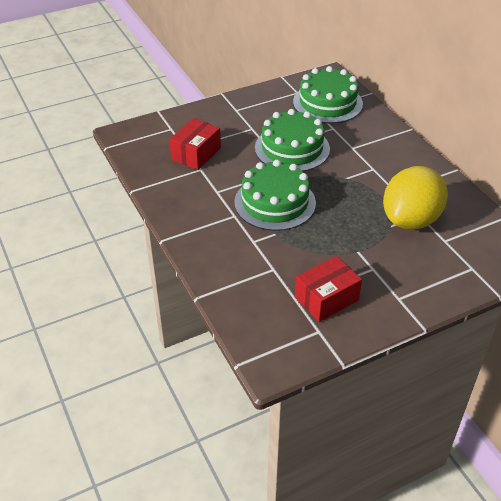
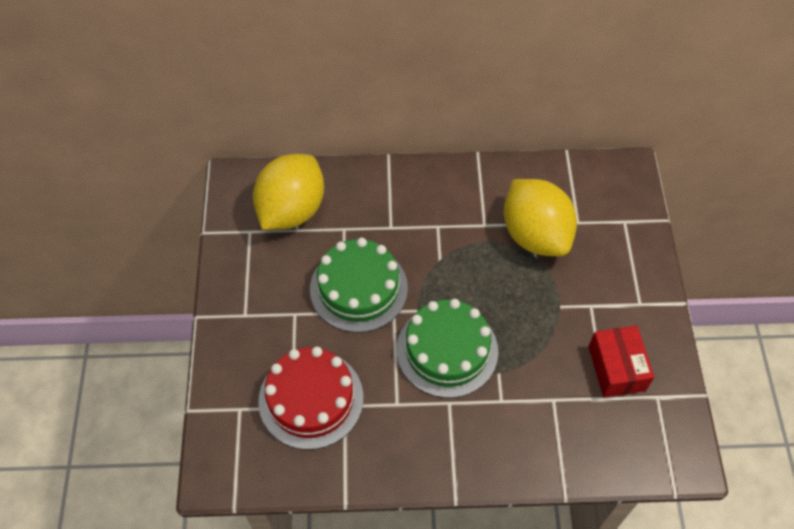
camera: 65 degrees left, 15 degrees up
red box [169,118,221,170] -> red cake [258,347,363,450]
green cake [293,66,363,123] -> yellow lemon [253,154,324,230]

